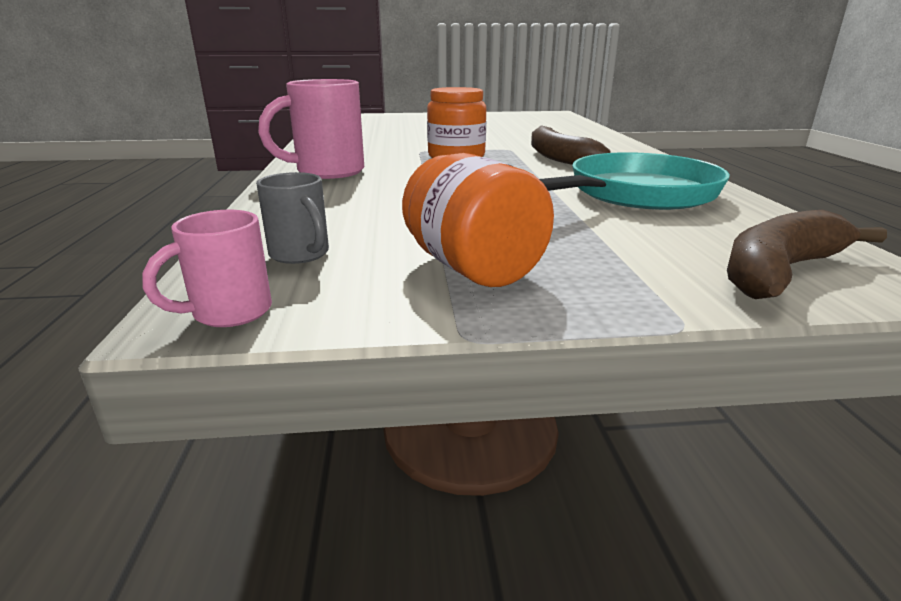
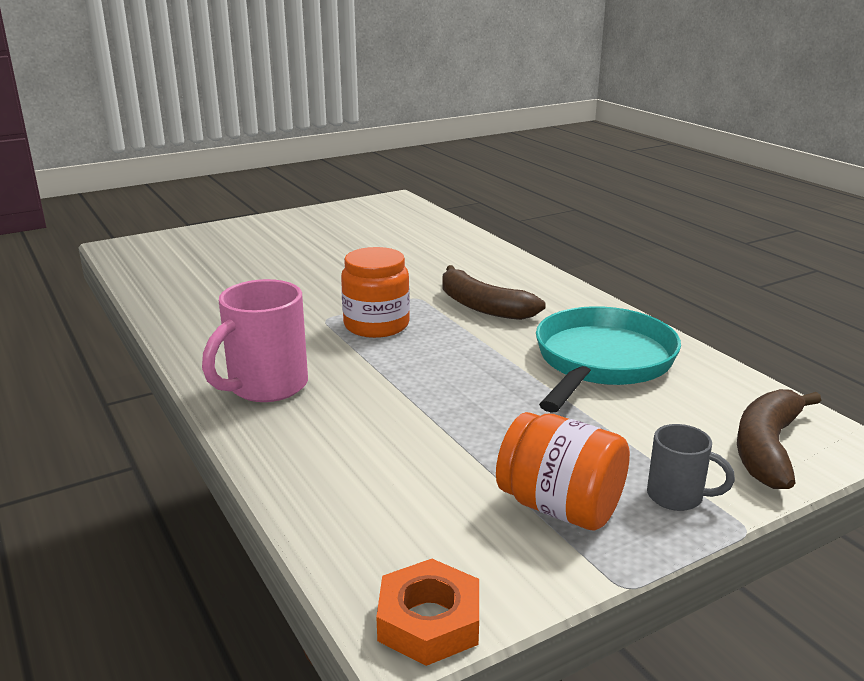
camera: 25 degrees left, 0 degrees up
pink mug [142,210,272,327] -> orange nut [376,559,479,666]
grey mug [256,172,329,264] -> grey mug moved to [647,424,735,511]

